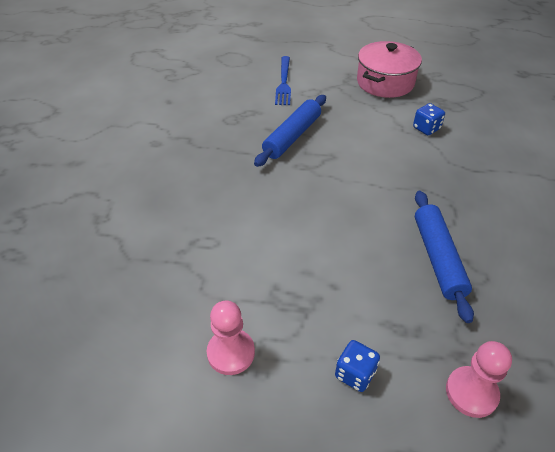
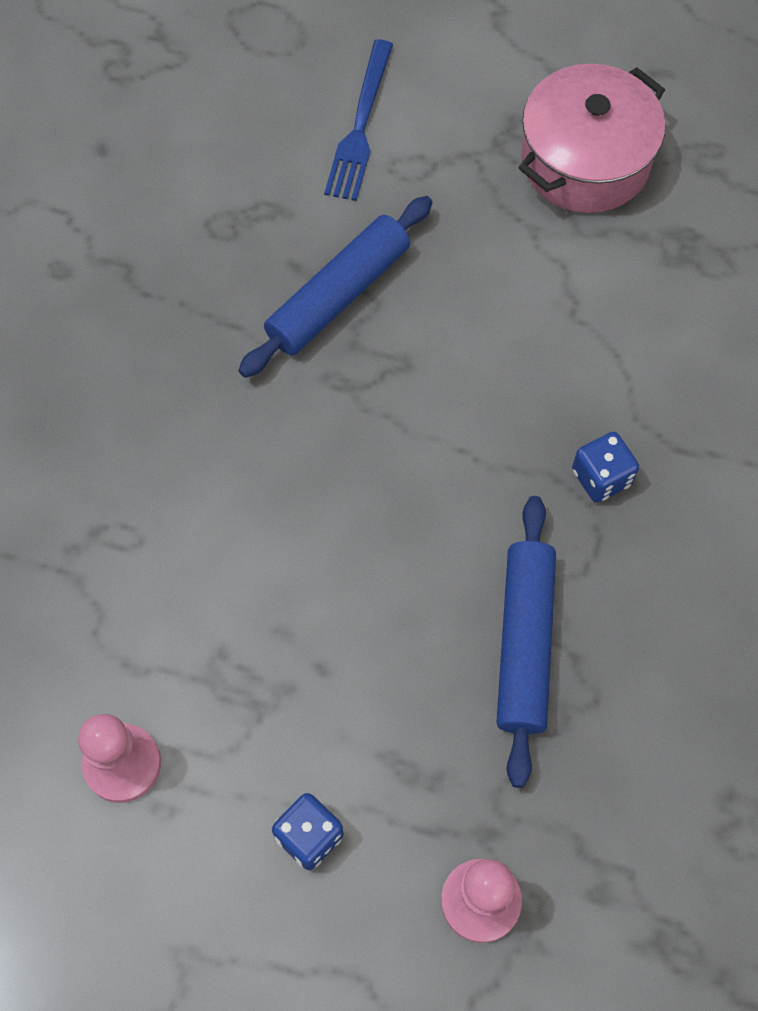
camera: 10 degrees right, 20 degrees up
blue dice [413,103,445,135] -> blue dice moved to [572,432,639,503]

